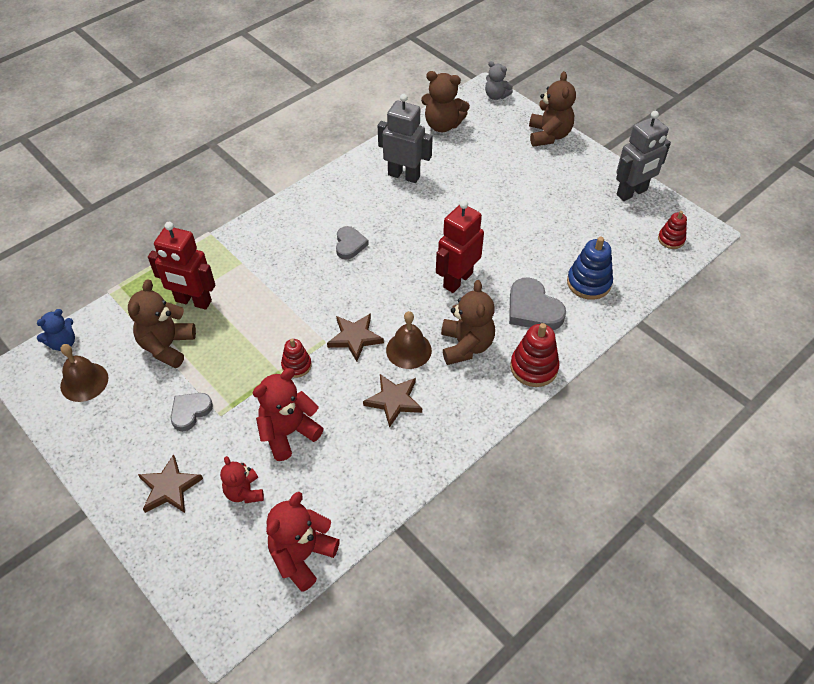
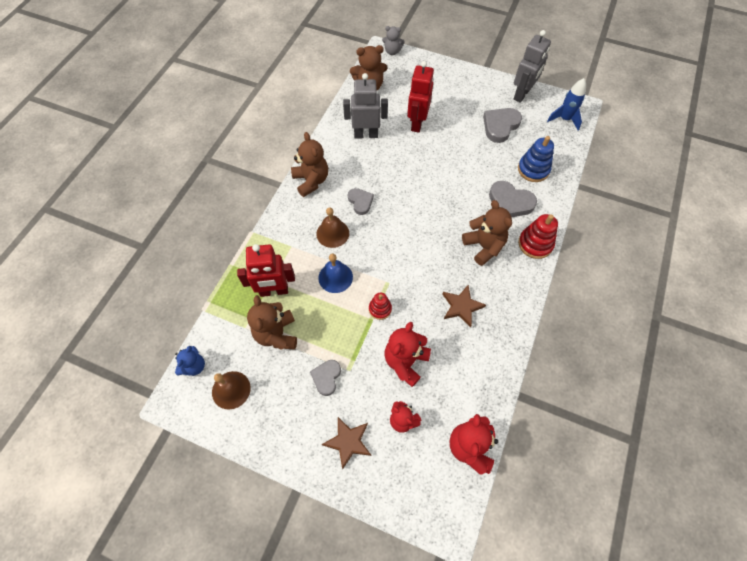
camera: 25 degrees left, 10 degrees up
brown star [327,313,384,361] -> none
brown bell [386,311,432,369] -> brown bell moved to [316,207,349,248]
red robot [436,200,484,293] -> red robot moved to [407,61,434,132]
brown teddy bear [529,71,576,146] -> brown teddy bear moved to [291,132,328,197]
red stacking toy [658,211,687,249] -> blue rocket [547,78,586,131]
none -> blue bell [318,254,353,293]
none -> grey heart [483,108,522,143]

